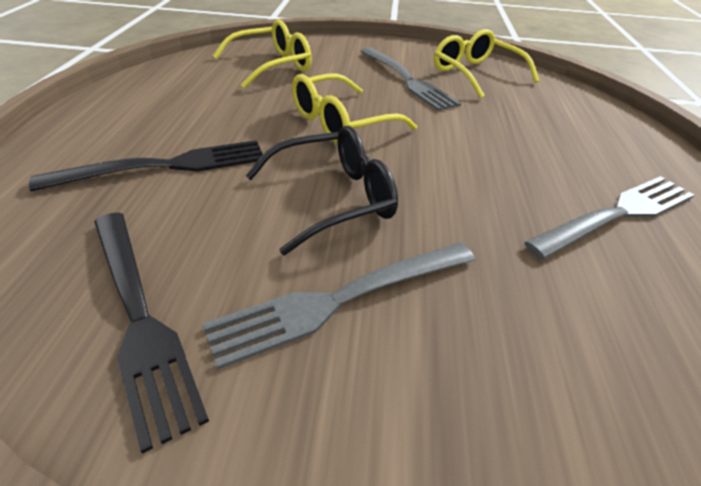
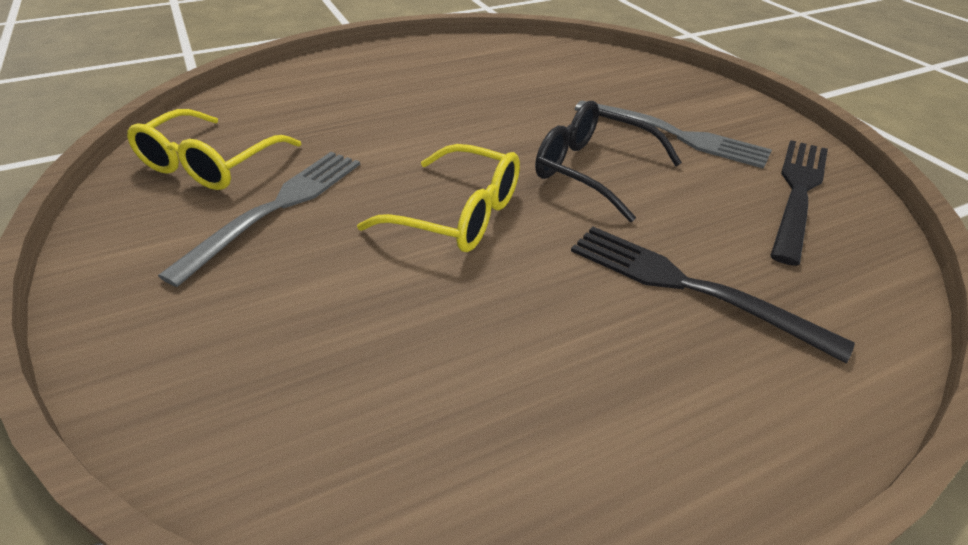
camera: 120 degrees left, 0 degrees up
yellow glasses [213,19,312,89] -> none
grey fork [524,176,695,259] -> none

